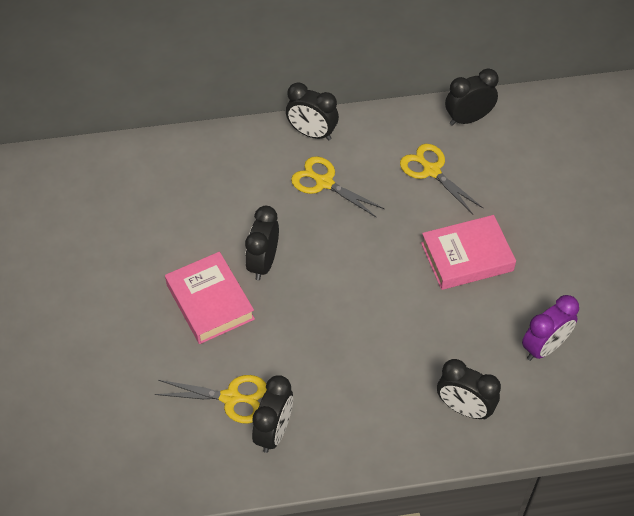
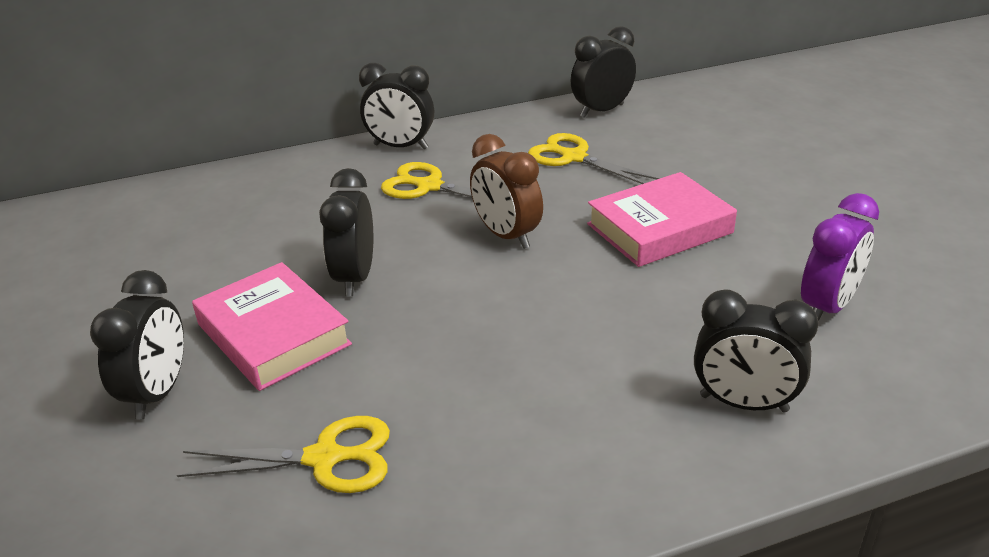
camera: 10 degrees left, 20 degrees down
black clock [252,375,293,453] -> black clock moved to [90,270,184,420]
none -> brown clock [470,134,543,249]

